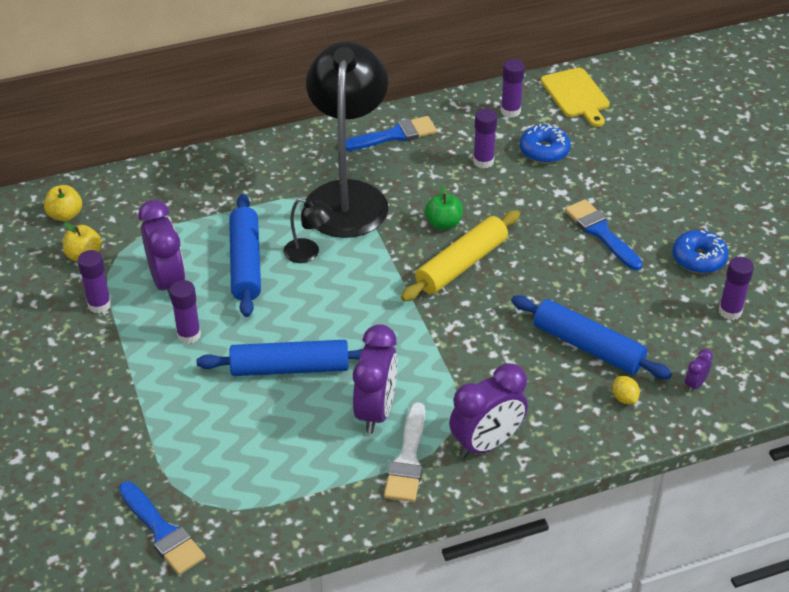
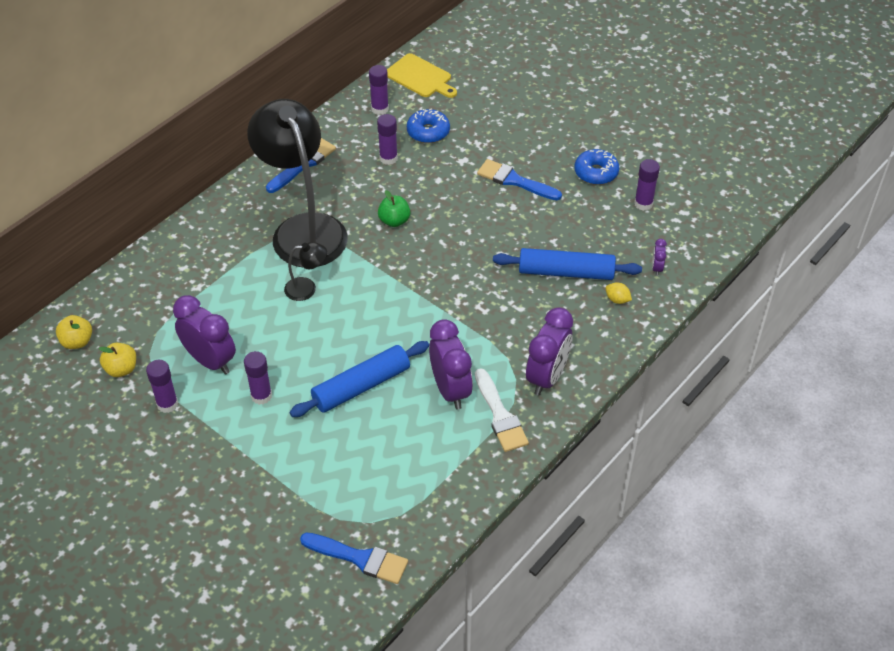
camera: 30 degrees left, 5 degrees up
blue rolling pin [229,194,261,317] -> none
yellow rolling pin [401,210,520,301] -> none

